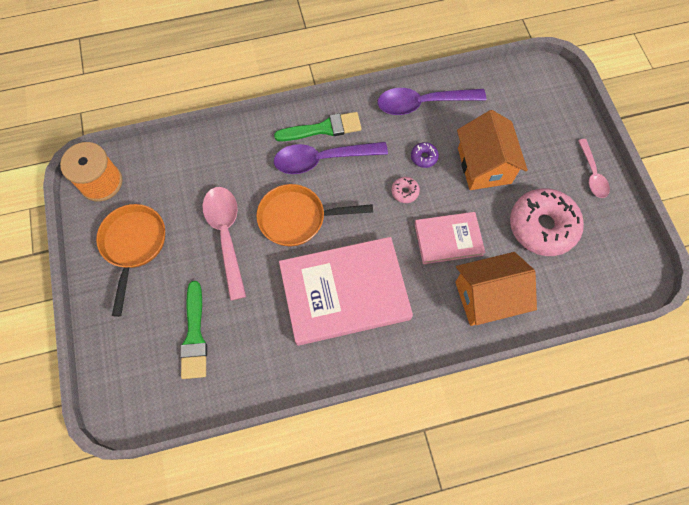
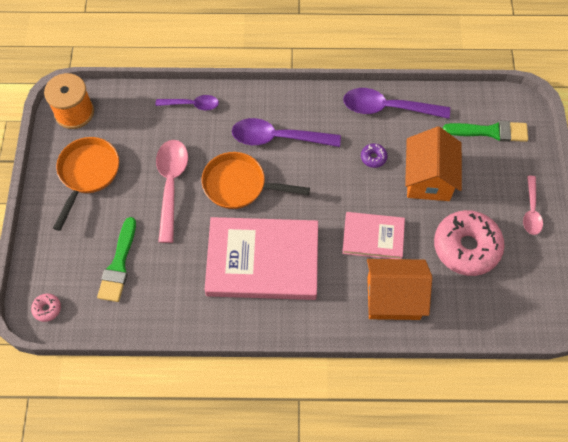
camera: 15 degrees right, 5 degrees down
green brush [274,112,362,141] -> green brush moved to [443,121,528,142]
pink donut [391,177,420,203] -> pink donut moved to [31,294,61,322]
none -> purple spoon [155,95,219,110]

